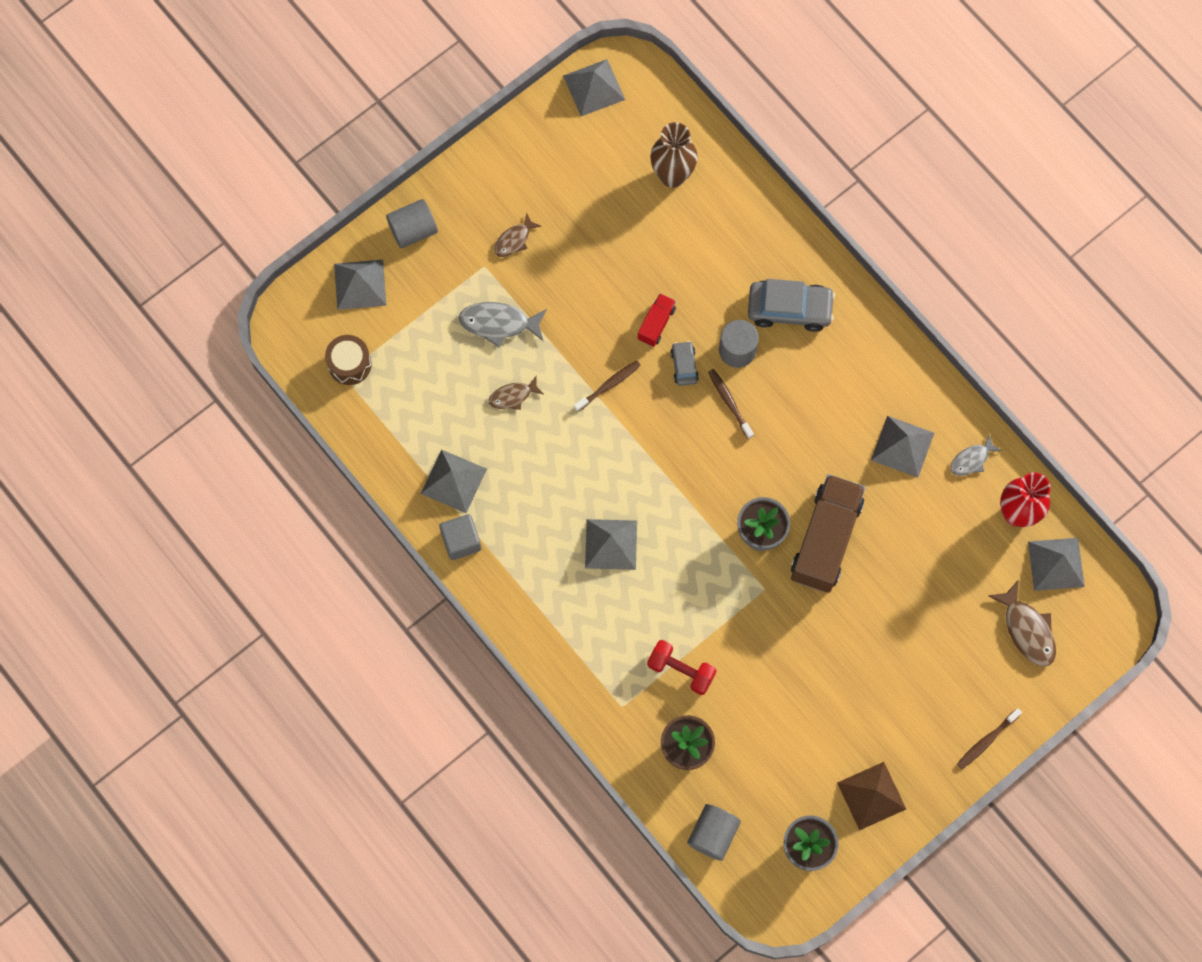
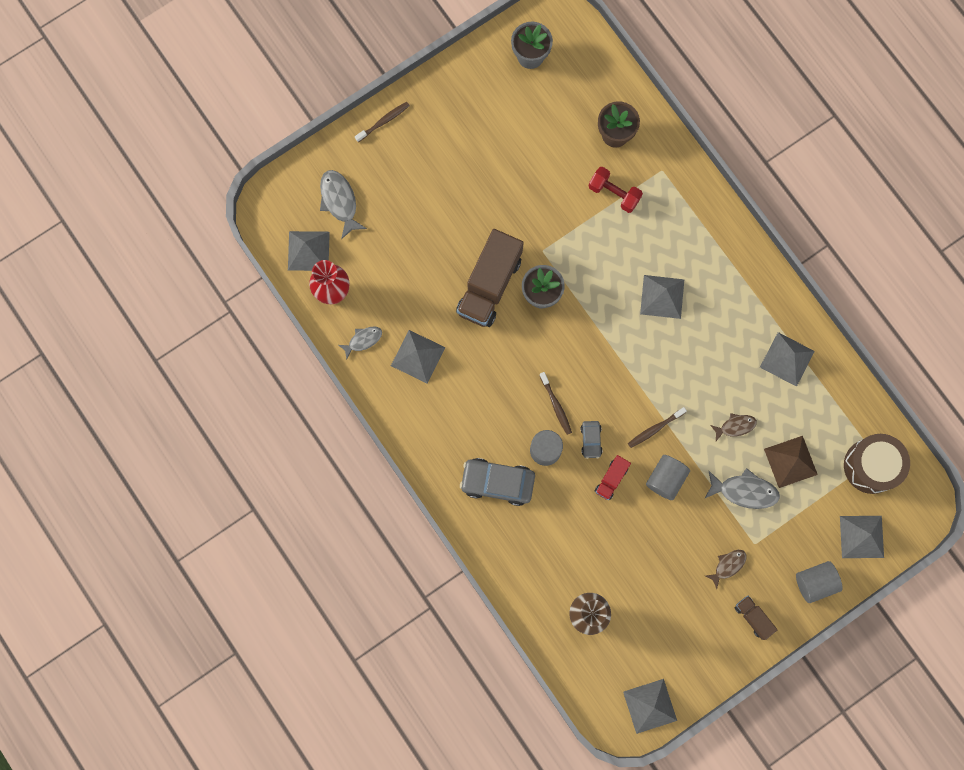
camera: 175 degrees left, 5 degrees up
brown drum [325,335,372,385] -> brown drum [844,434,910,494], size x1.52
grey cube [439,514,481,560] -> none
grey cylinder [687,804,741,861] -> grey cylinder moved to [646,455,690,500]
brown pyramid [837,762,906,830] -> brown pyramid moved to [764,436,818,488]
brown fish [988,580,1056,667] -> grey fish [320,170,367,239]
none -> brown truck [735,596,777,640]

